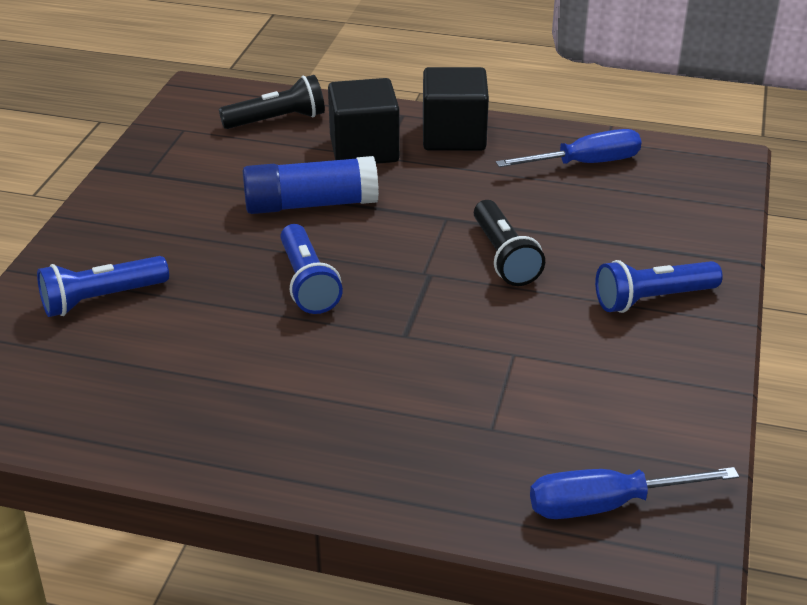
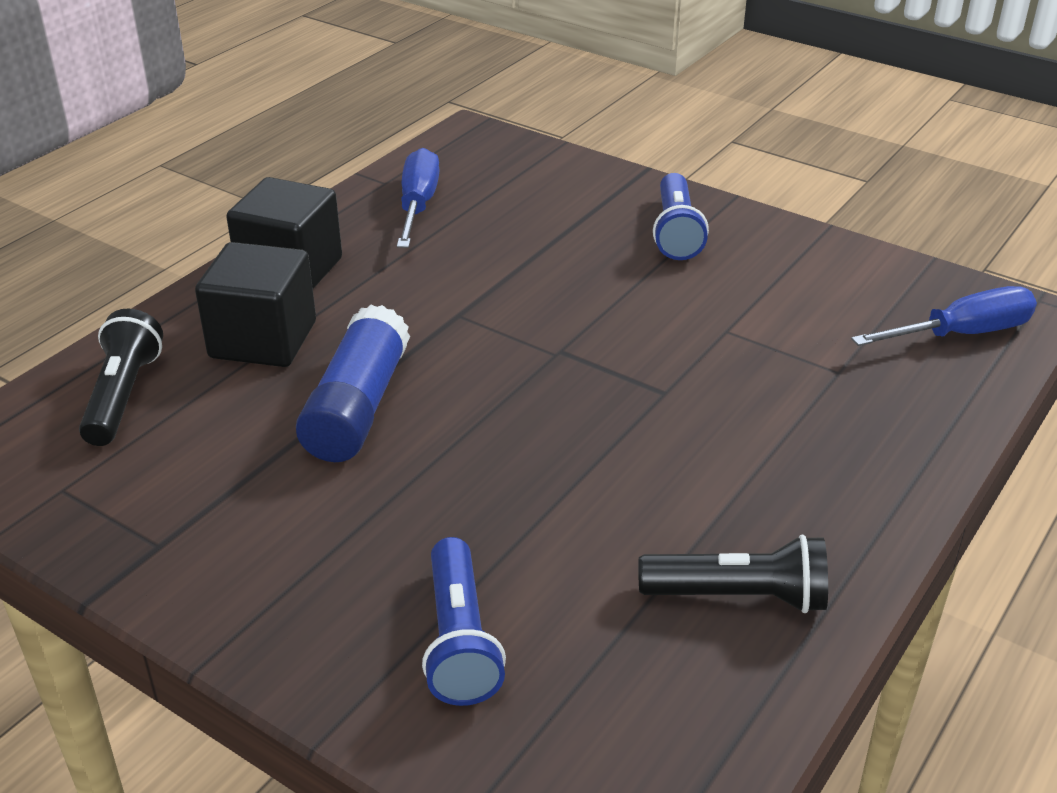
camera: 70 degrees left, 0 degrees up
blue flashlight [280,224,343,314] -> none
black flashlight [474,200,545,286] -> black flashlight moved to [638,535,828,613]
blue screwdriver [530,467,739,519] -> blue screwdriver turned 120 degrees counterclockwise [851,286,1037,346]

